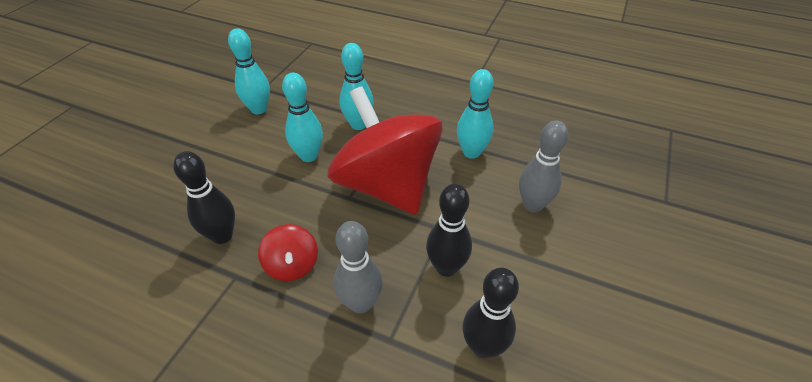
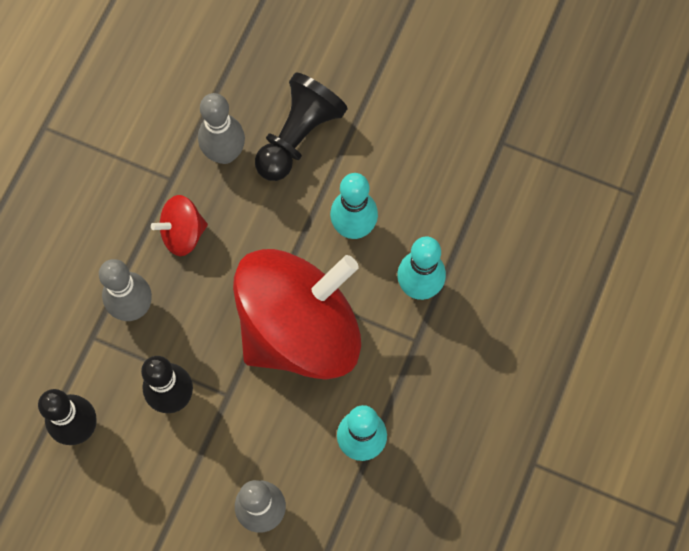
camera: 90 degrees right, 25 degrees up
black bowling pin [173,151,235,244] -> grey bowling pin [198,93,245,164]
turquoise bowling pin [228,28,270,114] -> none
none -> black pawn [255,72,348,181]

